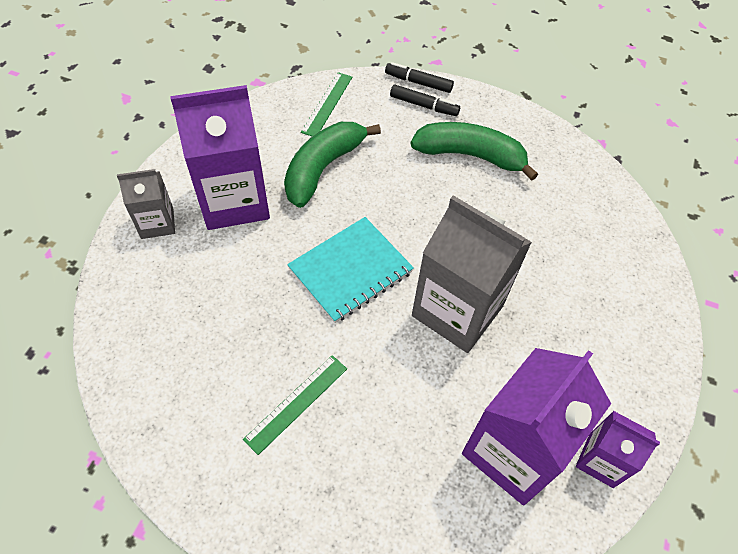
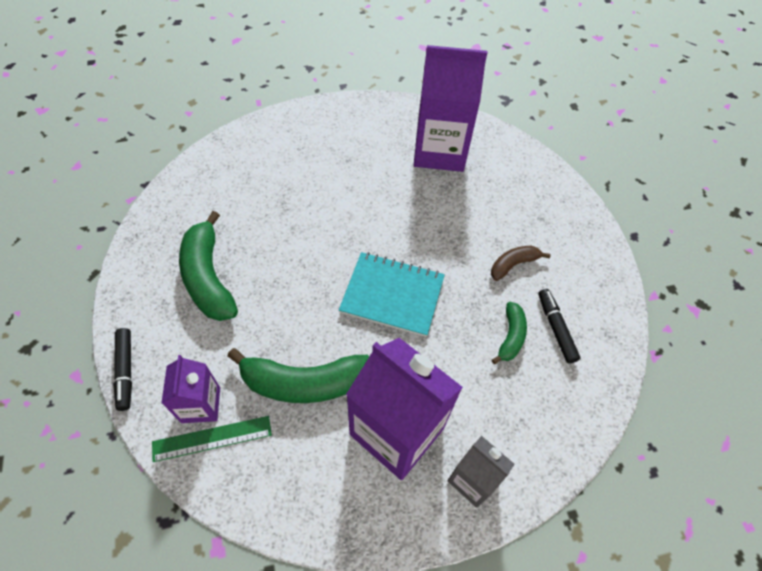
camera: 125 degrees left, 0 degrees up
green ruler [243,355,347,455] -> brown banana [491,246,551,281]
black marker [390,85,460,116] -> black marker moved to [538,289,580,363]
grey carton [412,195,532,353] -> none
purple carton [576,411,660,488] -> purple carton moved to [161,355,220,423]
none -> green banana [492,302,527,364]

